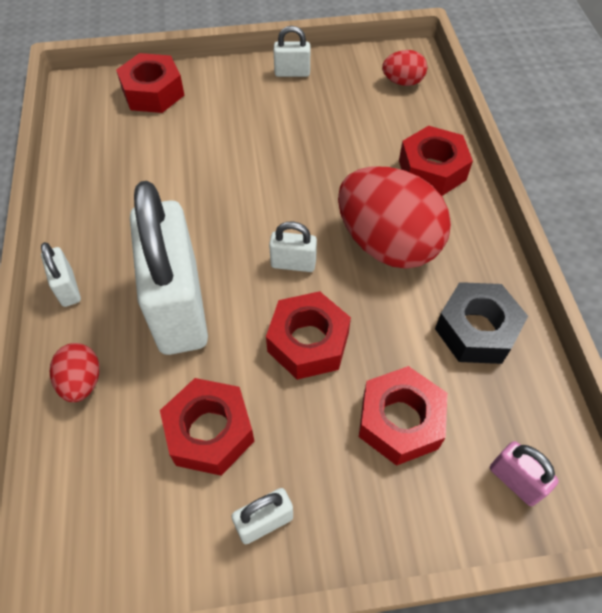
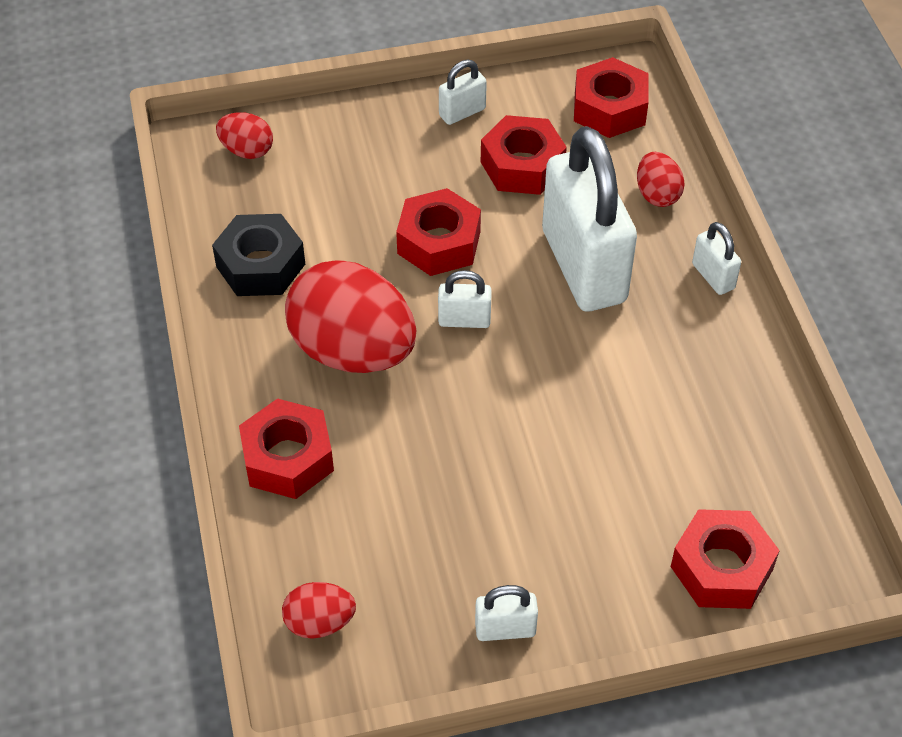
camera: 175 degrees right, 5 degrees down
red nut [359,366,447,466] -> red nut moved to [574,57,649,138]
pink padlock [490,441,559,506] -> red egg [216,112,273,159]

